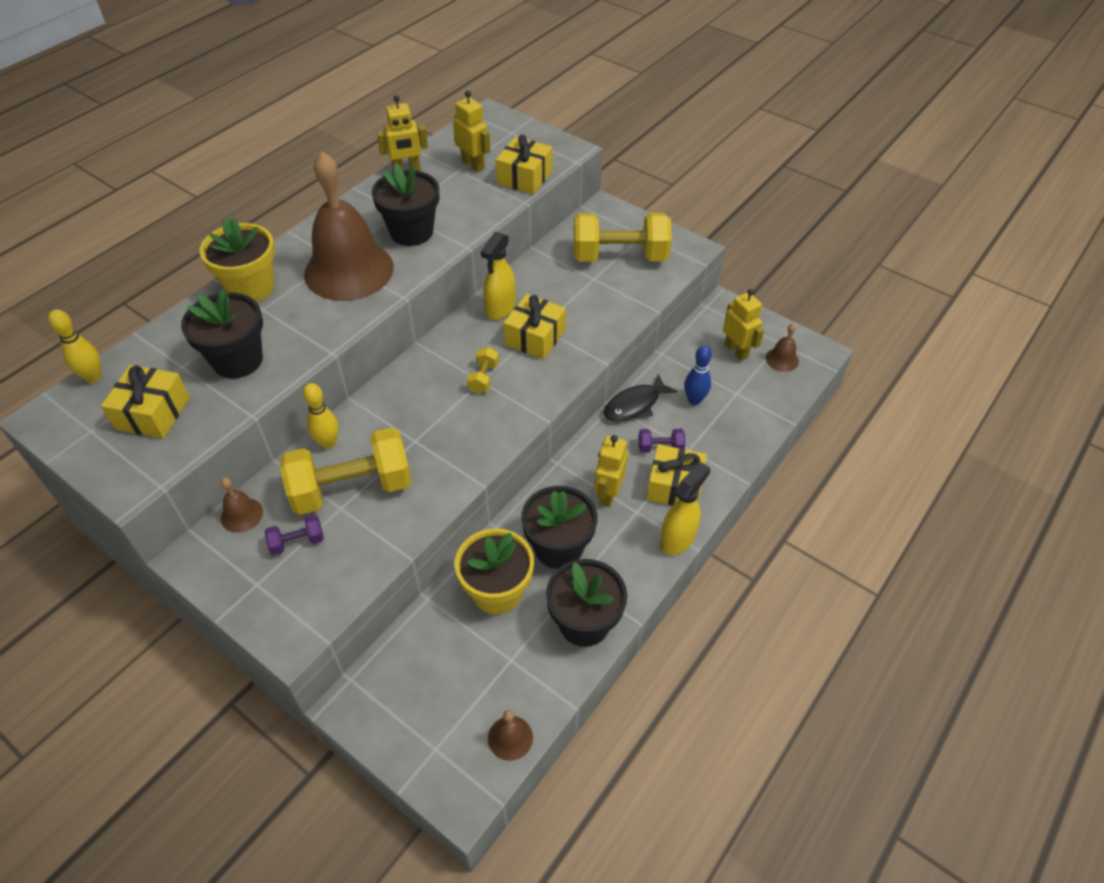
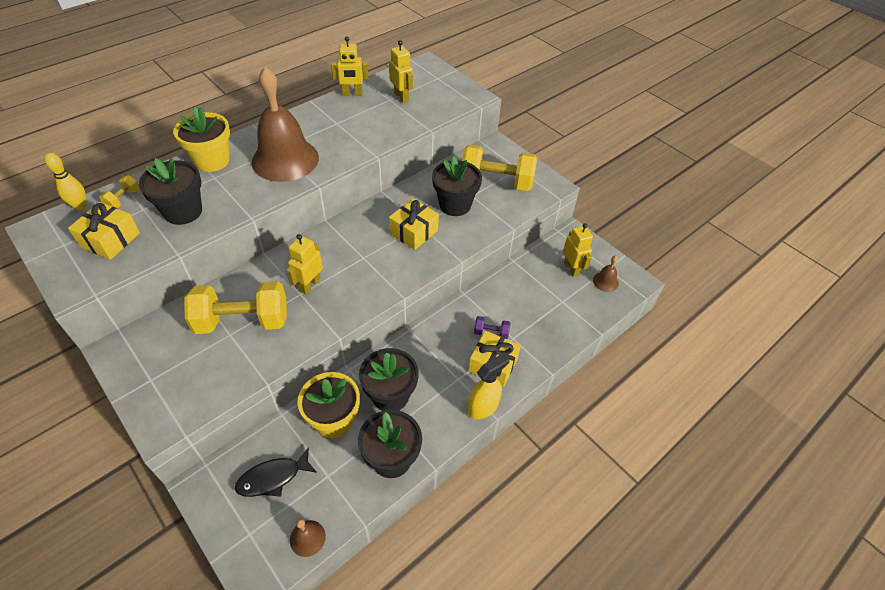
camera: 10 degrees right, 0 degrees up
brown bell [221,478,263,533] -> none
purple dumbbell [265,515,324,555] -> none
yellow bowling pin [303,383,339,449] -> none
black flower pot [372,164,439,246] -> black flower pot moved to [432,156,482,216]
yellow dumbbell [467,347,499,393] -> yellow dumbbell moved to [99,175,140,208]
yellow spray bottle [481,232,515,320] -> none
yellow gift [496,135,552,195] -> none
yellow robot [594,435,628,507] -> yellow robot moved to [286,234,323,294]
black fish [603,374,677,422] -> black fish moved to [235,447,317,497]
blue bowling pin [684,345,712,405] -> none

